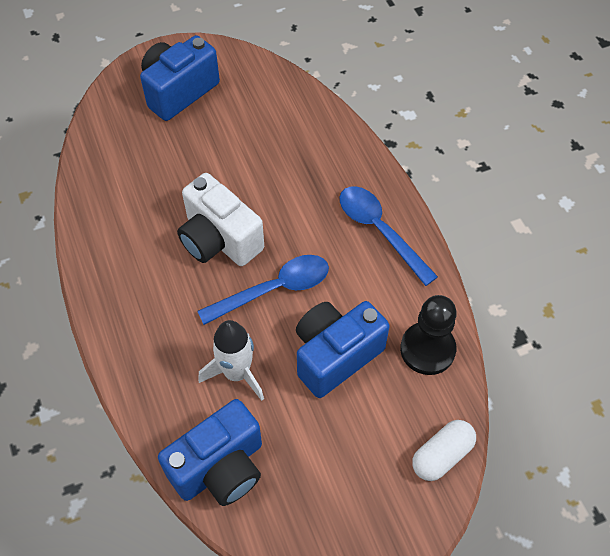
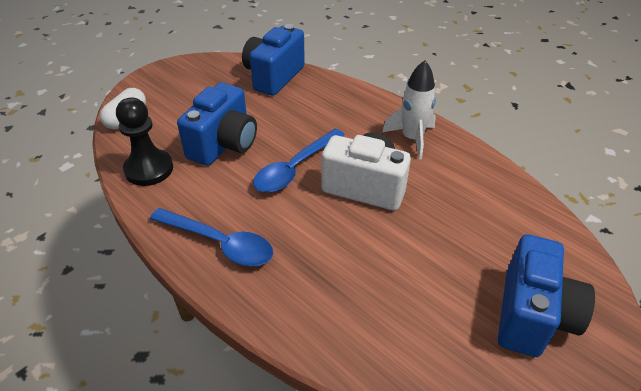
camera: 155 degrees right, 15 degrees down
white rocket [198,320,264,401] -> white rocket moved to [382,60,436,159]

